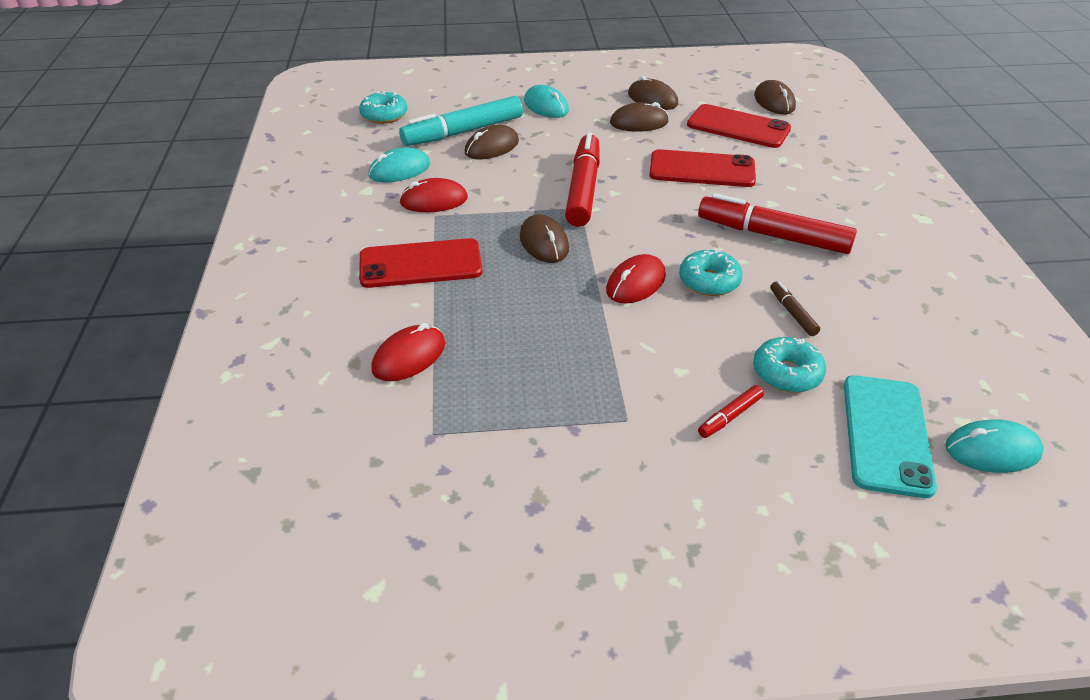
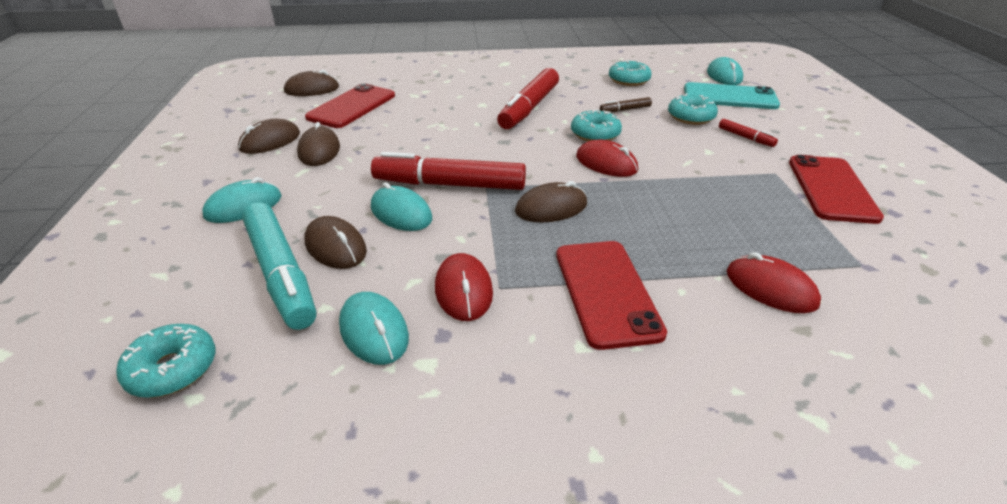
camera: 90 degrees left, 5 degrees down
red phone [649,149,756,187] -> red phone moved to [789,155,884,224]
none -> turquoise mouse [371,182,432,231]
none -> turquoise donut [609,60,652,86]

